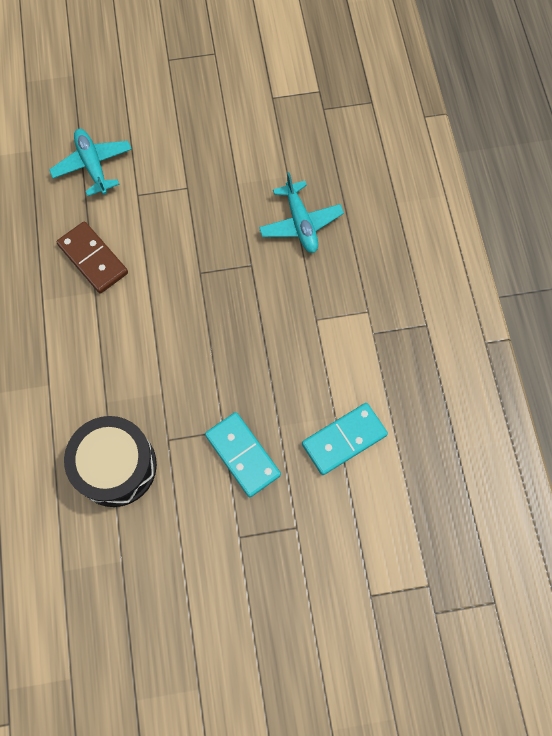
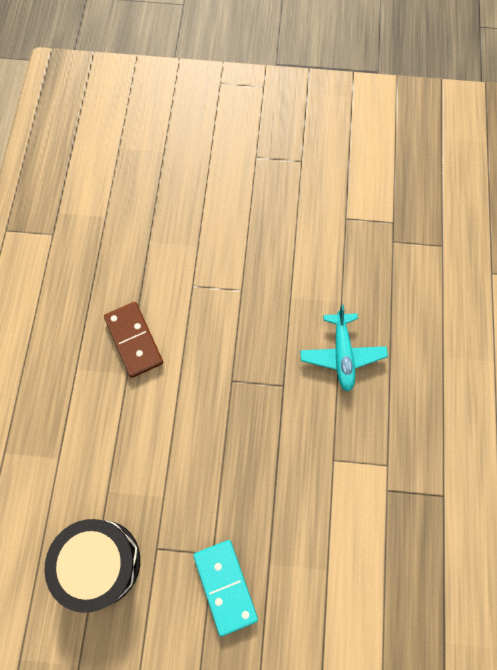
camera: 15 degrees right, 0 degrees up
turquoise plane [49,129,132,196] -> none
turquoise domino [302,403,388,475] -> none

